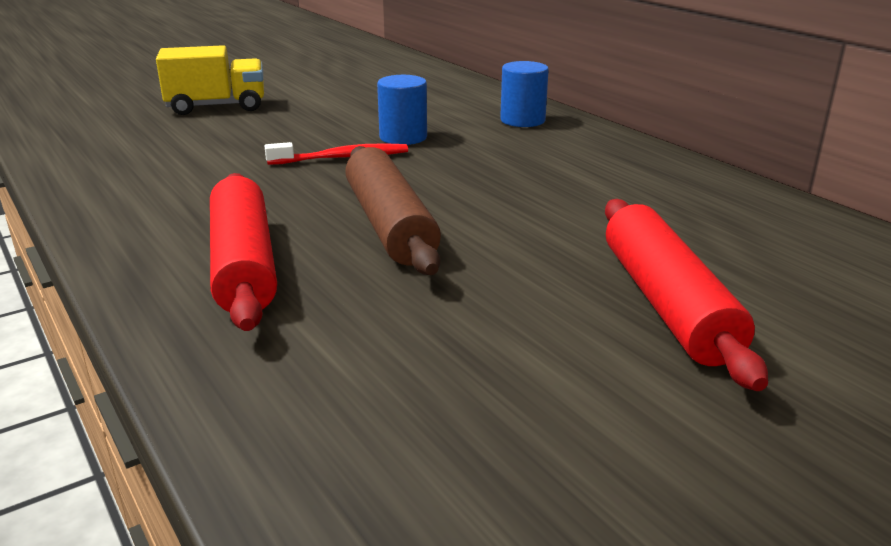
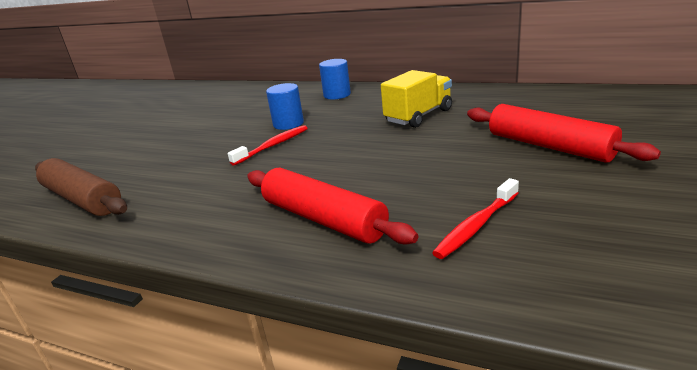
camera: 30 degrees left, 0 degrees up
yellow truck [156,45,264,115] -> yellow truck moved to [381,70,452,128]
brown rolling pin [345,146,441,275] -> brown rolling pin moved to [35,158,127,216]
none -> red toothbrush [432,178,519,259]

